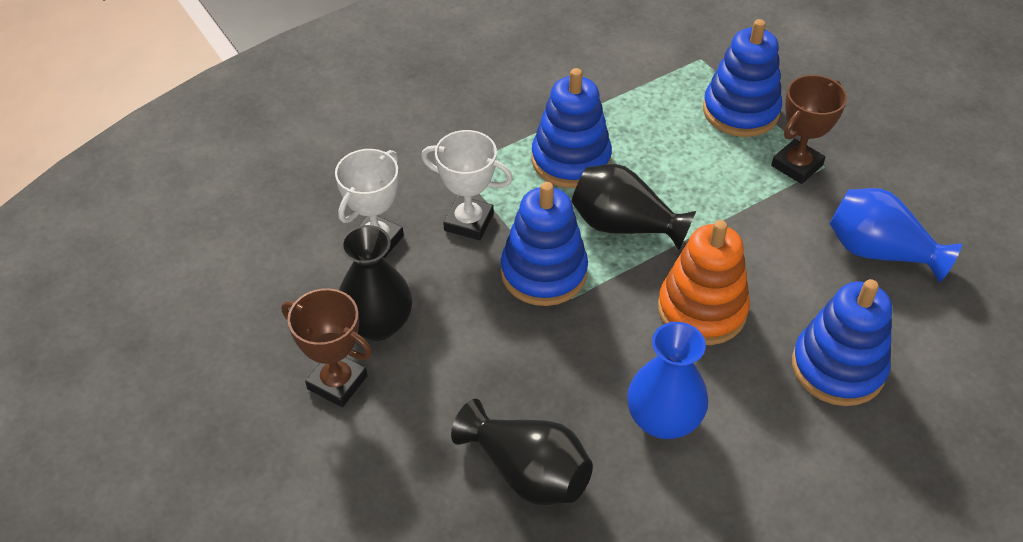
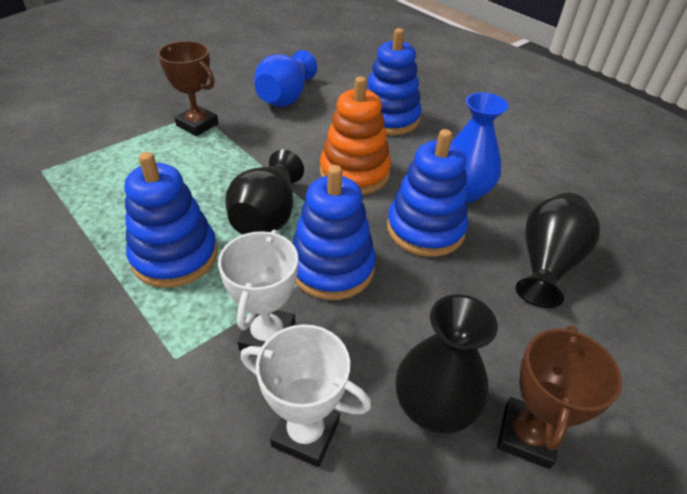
camera: 100 degrees left, 5 degrees down
blue stacking toy [703,19,782,137] -> blue stacking toy moved to [387,129,468,257]

